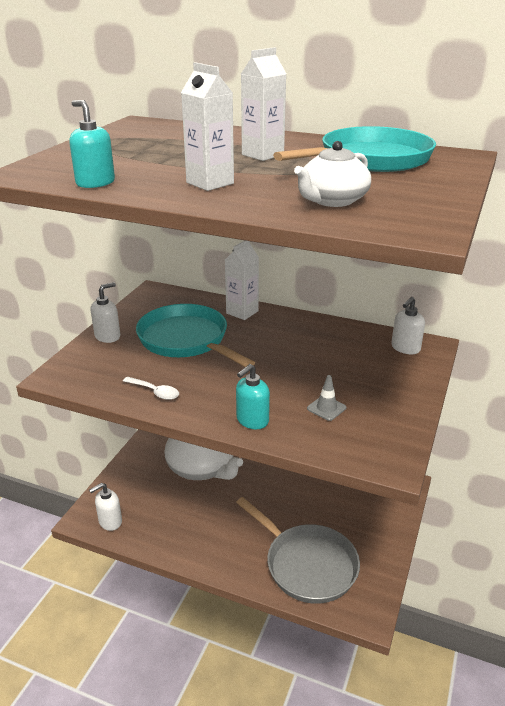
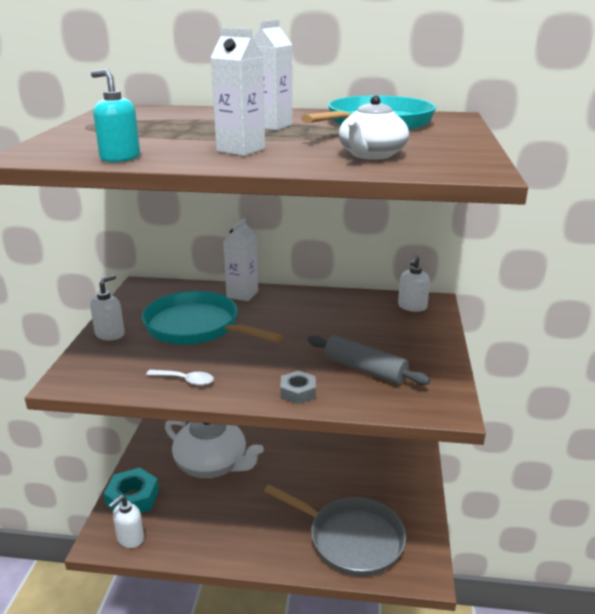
camera: 15 degrees left, 5 degrees down
turquoise soap dispenser [236,364,270,429] -> grey nut [280,371,316,404]
grey traffic cone [307,375,346,421] -> grey rolling pin [308,335,430,385]
none -> turquoise nut [104,468,159,513]

